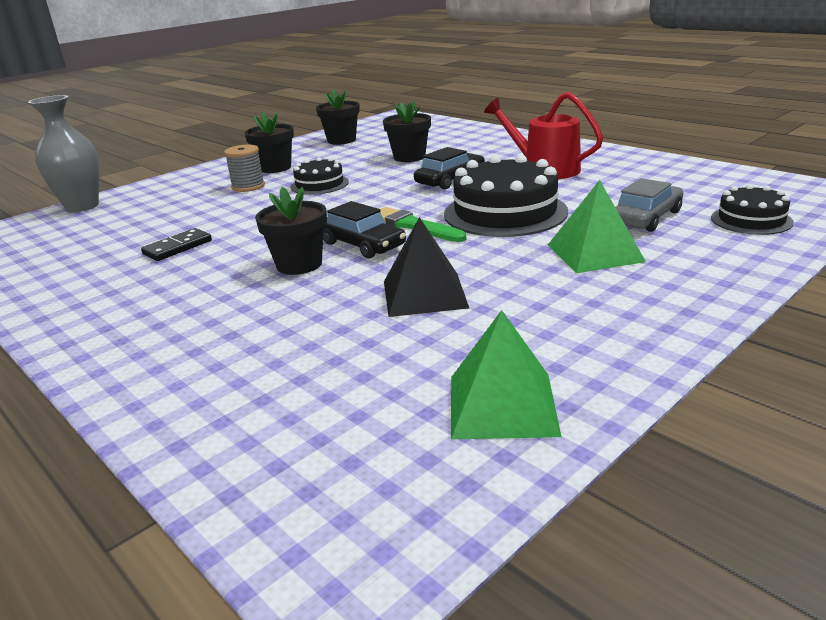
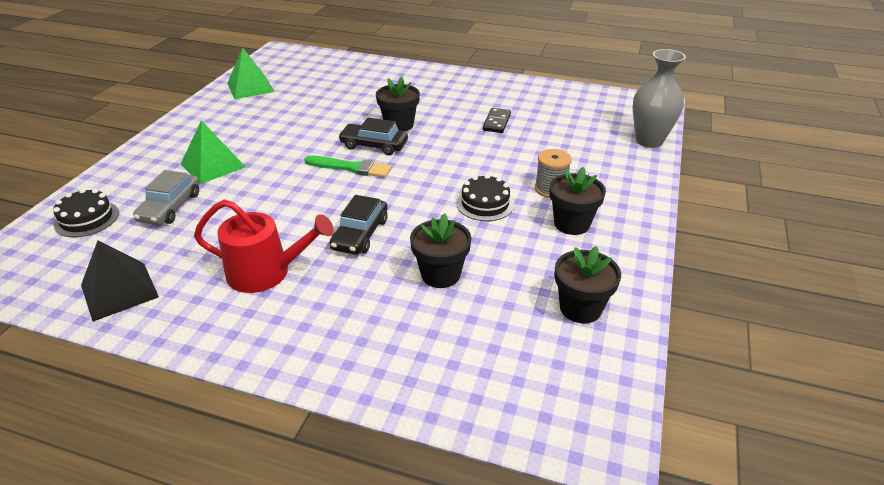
camera: 150 degrees right, 10 degrees up
black pyramid [384,217,469,317] -> black pyramid moved to [81,241,159,322]
black cake [444,155,568,237] -> none

